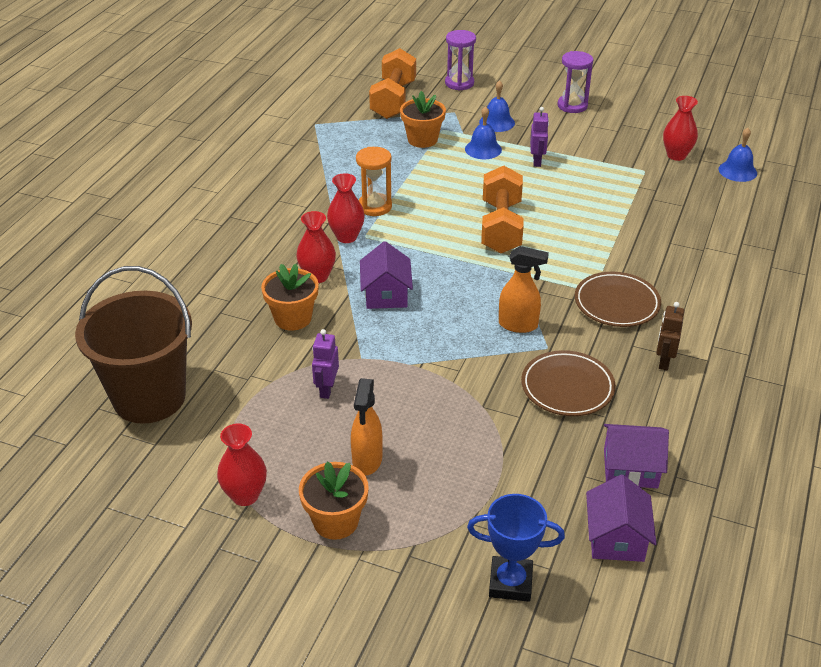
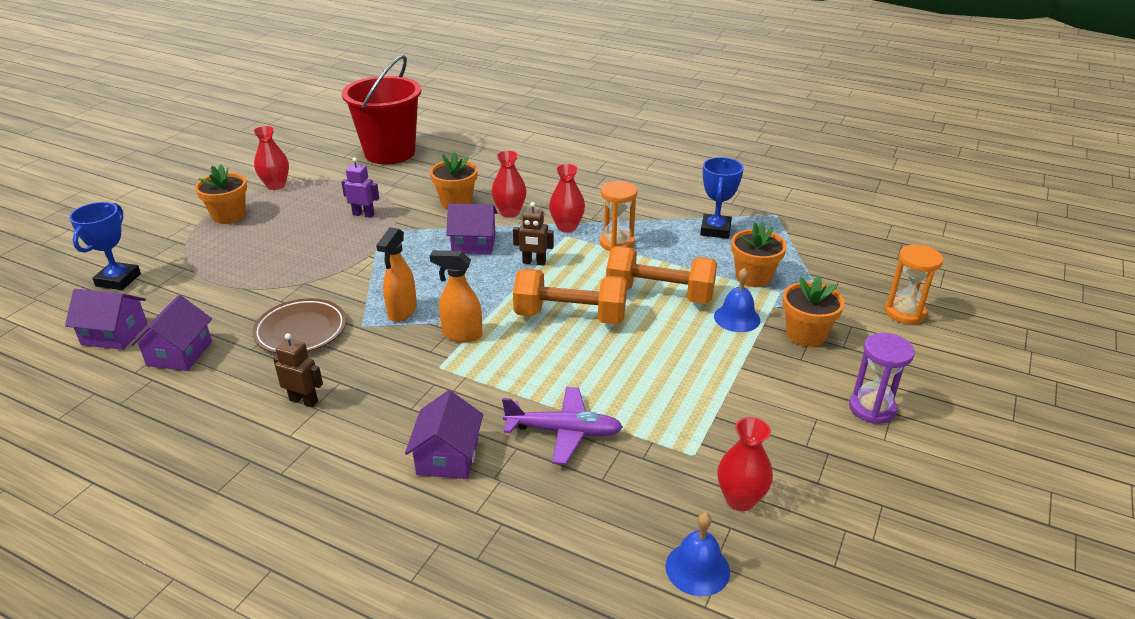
camera: 95 degrees right, 5 degrees down
brown bucket [75,266,192,424] -> red bucket [342,55,422,164]
orange spray bottle [351,378,383,476] -> orange spray bottle moved to [430,250,482,342]
orange dumbbell [369,48,416,119] -> orange dumbbell moved to [606,246,717,304]
purple hourglass [445,30,476,91] -> orange hourglass [885,245,943,324]
blue bell [479,80,515,132] -> orange flower pot [782,275,845,347]
purple robot [530,107,549,167] -> none
brown plate [575,272,661,327] -> none
none -> purple house [405,390,483,479]
none -> purple plane [502,387,623,464]
none -> brown robot [513,202,554,266]
none -> blue trophy [700,157,744,239]

